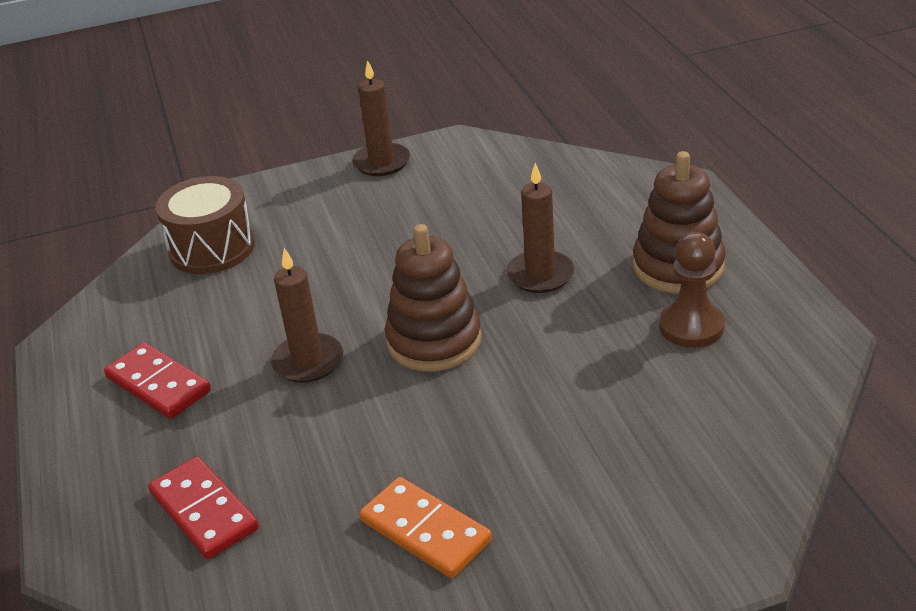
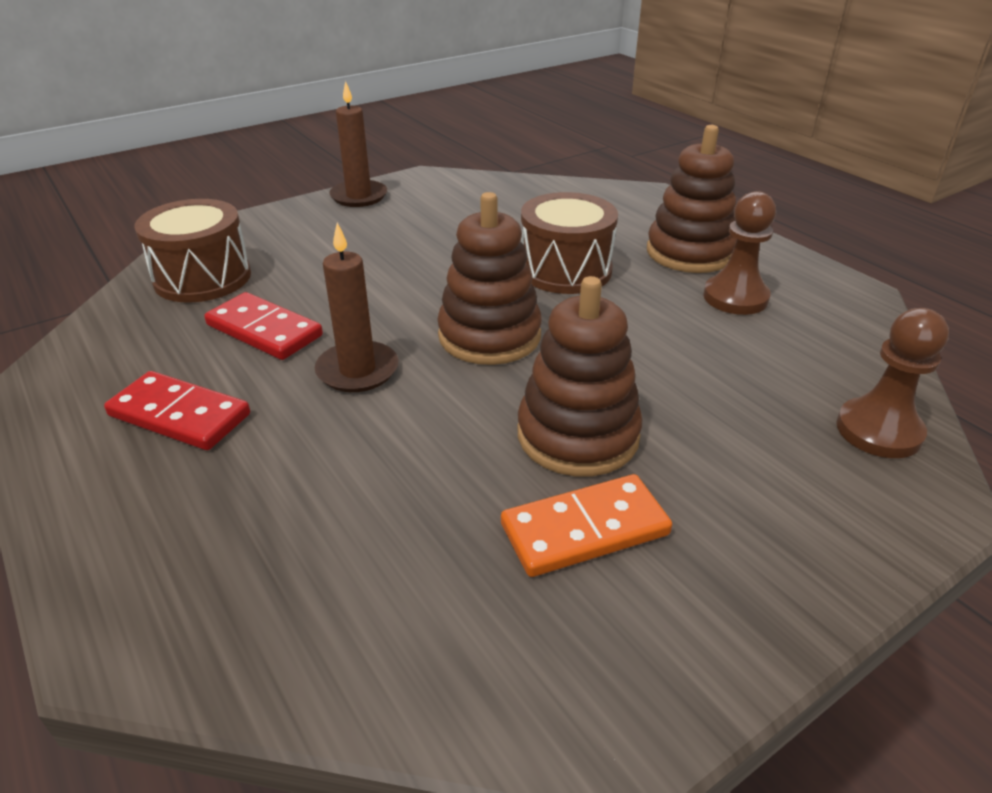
camera: 20 degrees left, 0 degrees up
red domino [148,456,259,559] -> red domino moved to [204,292,323,360]
orange domino [359,477,492,578] -> orange domino turned 45 degrees counterclockwise [501,474,672,577]
brown candle [506,163,574,293] -> brown drum [521,192,618,294]
none -> brown stacking toy [518,276,643,476]
none -> brown pawn [836,308,949,458]

